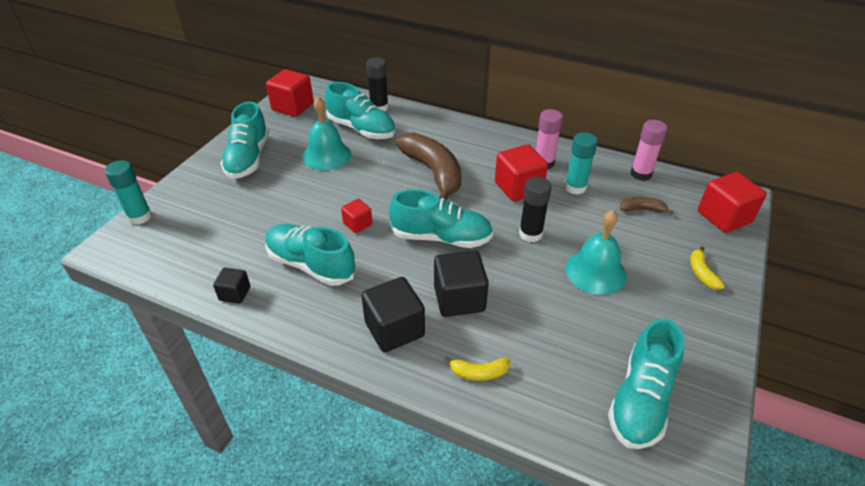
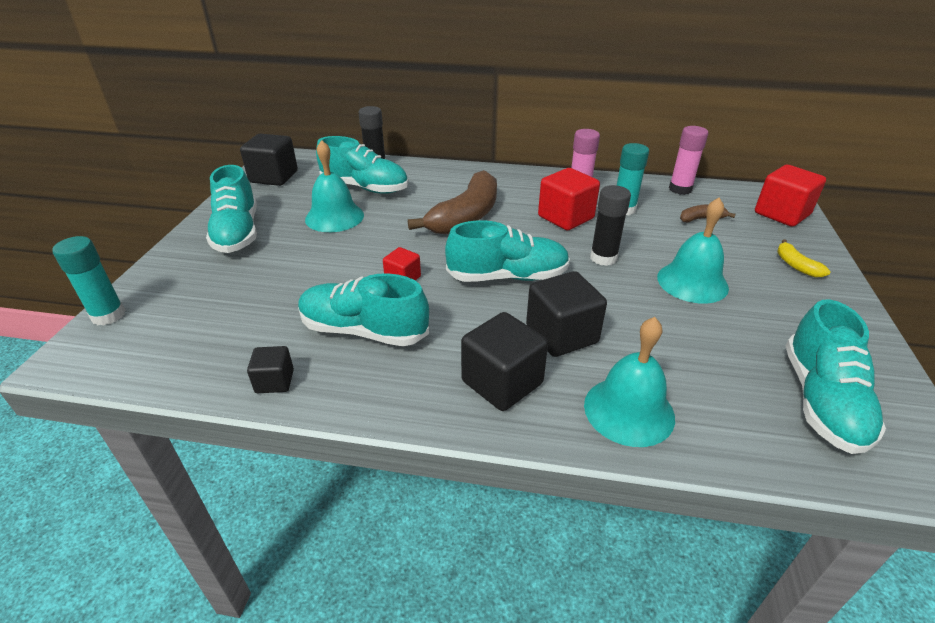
camera: 15 degrees left, 5 degrees down
red cube [266,69,314,117] -> black cube [240,134,298,186]
brown banana [395,132,461,200] -> brown banana turned 75 degrees clockwise [408,170,497,234]
yellow banana [444,356,510,381] -> turquoise bell [584,317,675,447]

